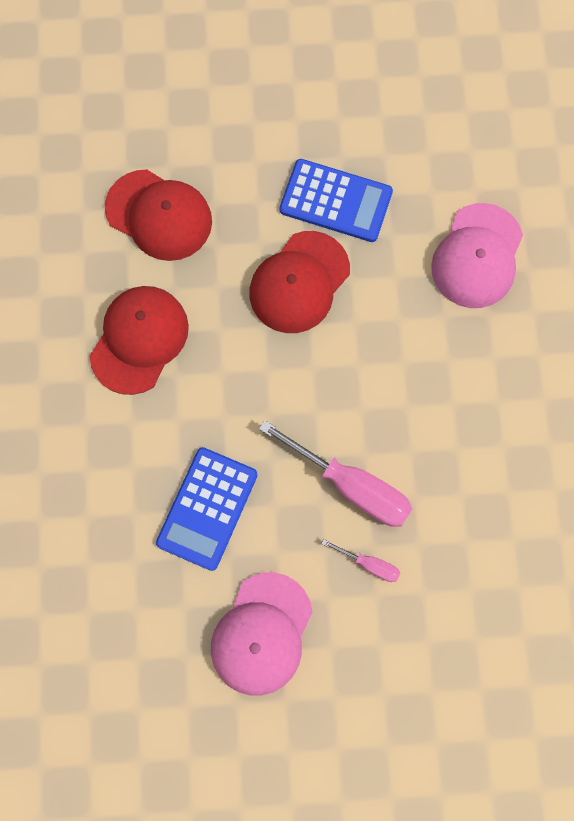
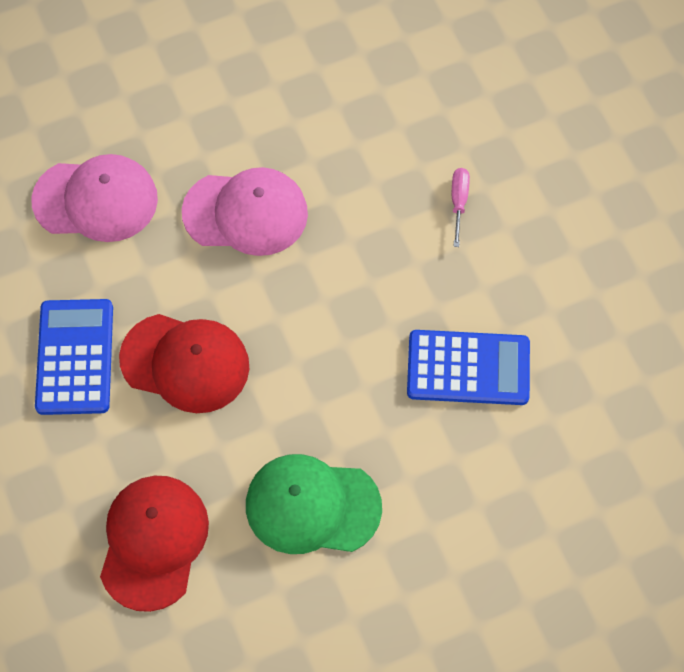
camera: 110 degrees left, 10 degrees down
red cap [90,286,189,395] -> green cap [246,454,382,554]
pink cap [211,572,313,695] -> pink cap moved to [182,167,308,256]
pink screwdriver [259,420,412,527] -> none

